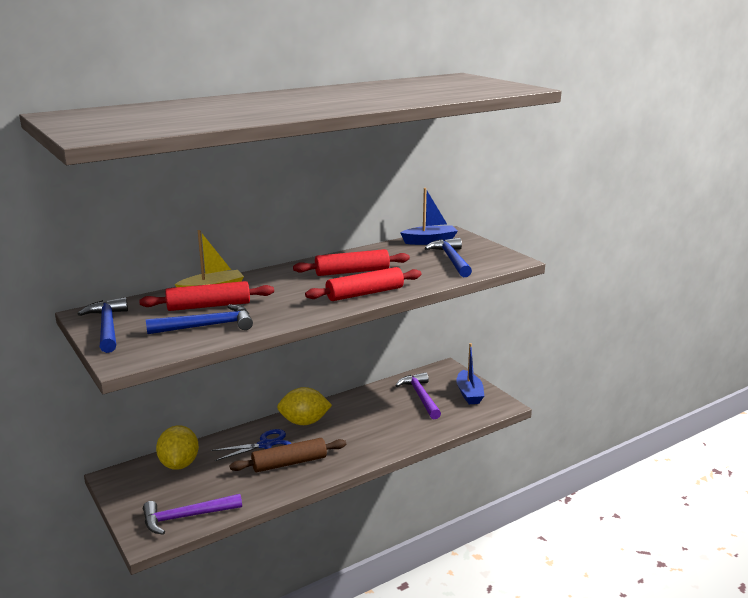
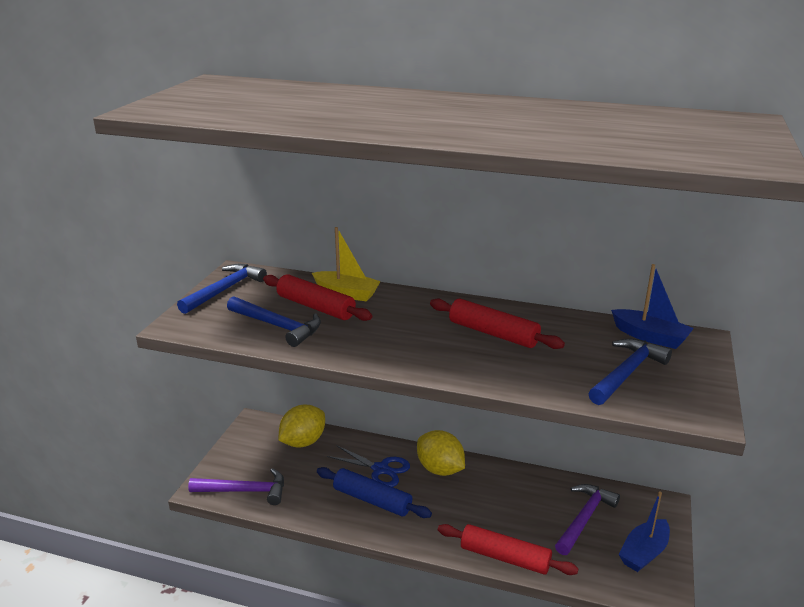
camera: 50 degrees right, 5 degrees up
purple hammer [143,494,242,535] -> purple hammer turned 150 degrees clockwise [188,468,284,505]
brown rolling pin [229,438,346,472] -> blue rolling pin [317,467,432,518]
red rolling pin [305,267,422,301] -> red rolling pin moved to [438,524,579,575]

